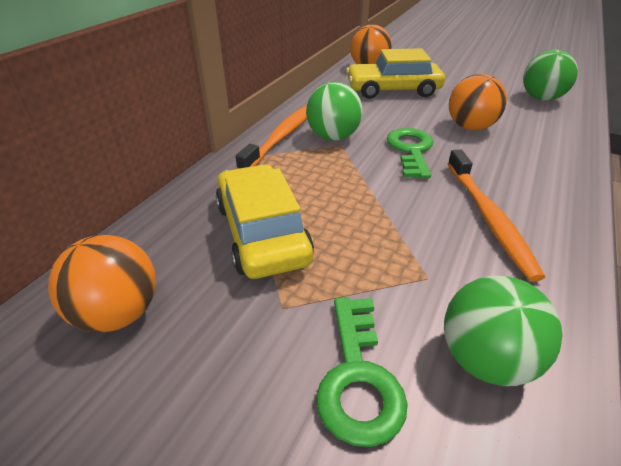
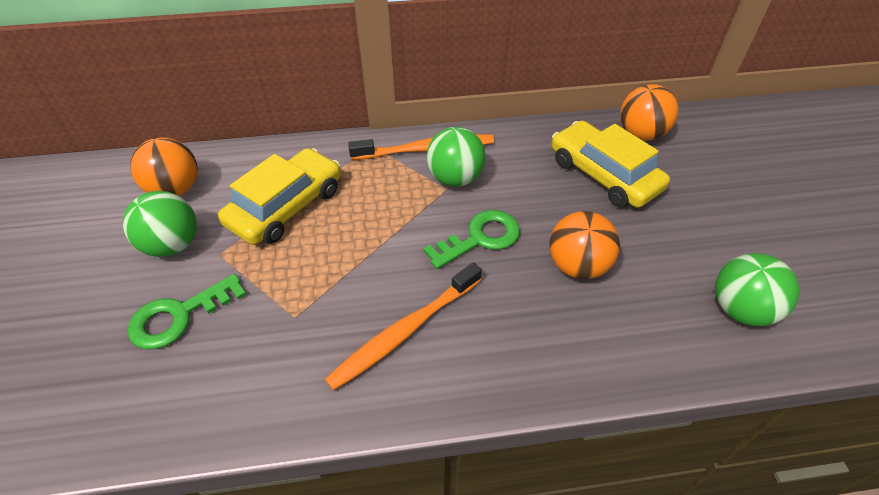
camera: 55 degrees right, 10 degrees up
green ball [444,275,562,386] -> green ball moved to [123,191,197,257]

